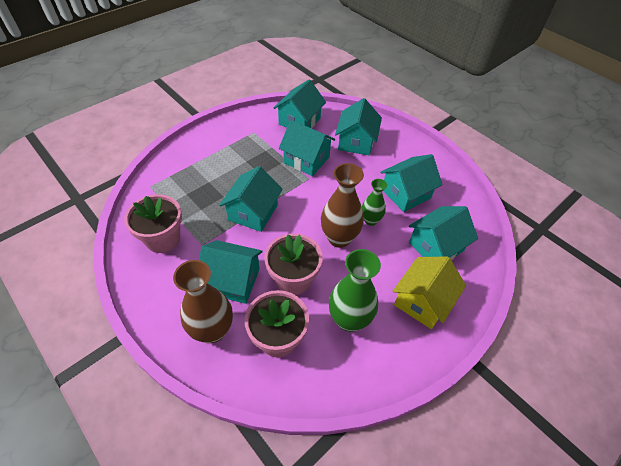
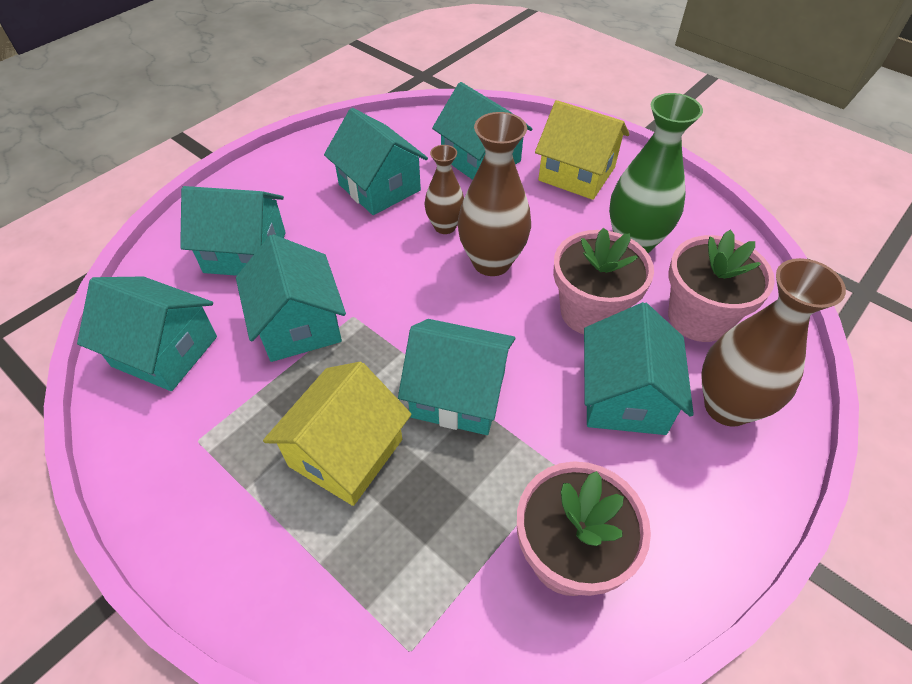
camera: 95 degrees left, 0 degrees up
turquoise house [279,120,335,176] -> turquoise house turned 45 degrees counterclockwise [236,234,346,362]
green vase [362,179,387,226] -> brown vase [424,145,464,234]
none -> yellow house [263,362,412,506]

